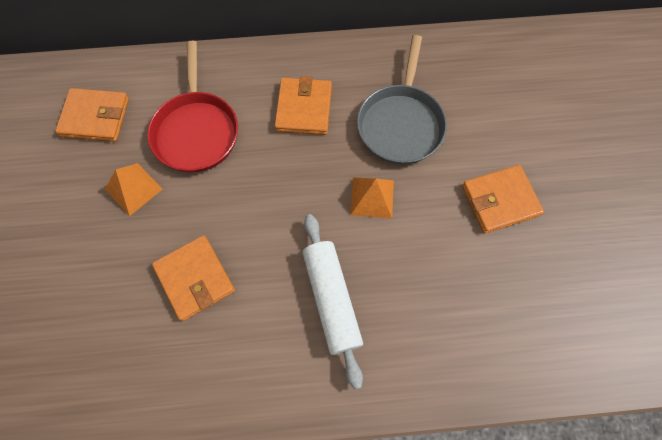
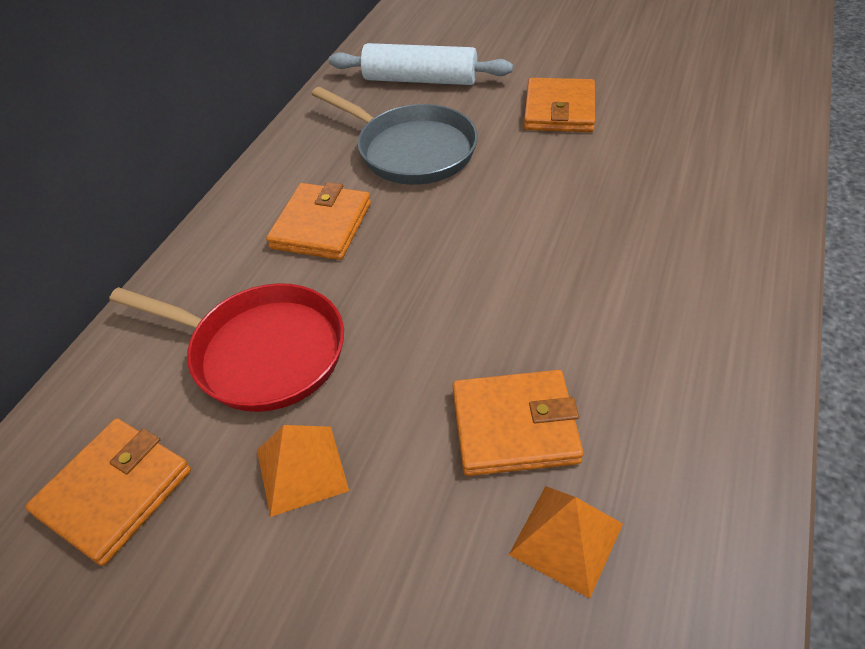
camera: 60 degrees left, 20 degrees down
orange wallet [275,76,332,135] -> orange wallet turned 75 degrees clockwise [266,182,371,260]
white rolling pin [303,214,363,390] -> white rolling pin moved to [329,43,513,85]
orange pyramid [350,177,394,219] -> orange pyramid moved to [509,486,623,598]

